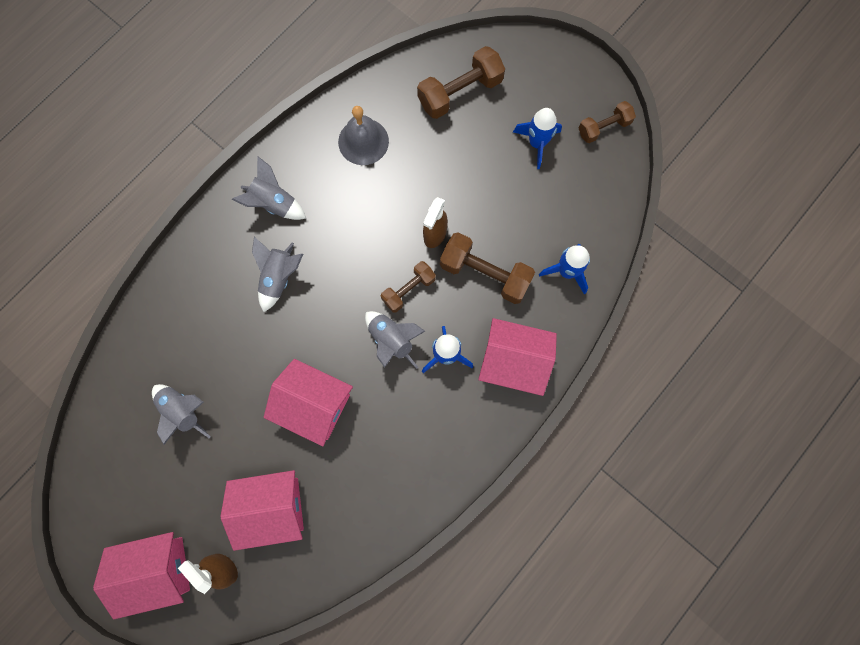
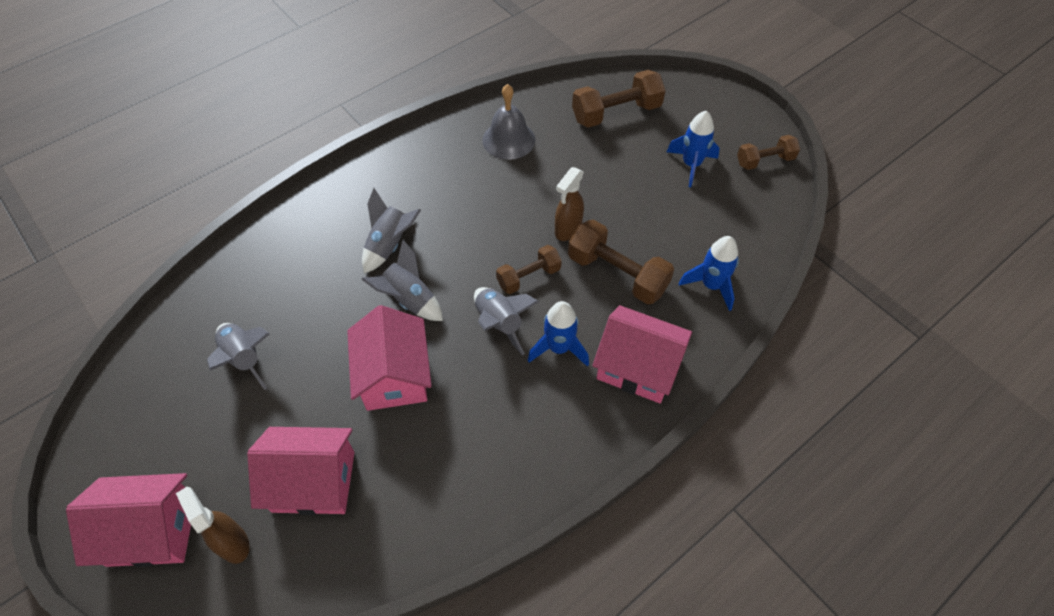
camera: 10 degrees right, 20 degrees down
grey rocket [232,156,306,220] -> grey rocket moved to [361,240,443,321]
pink house [264,359,353,446] -> pink house turned 45 degrees clockwise [347,305,432,411]

